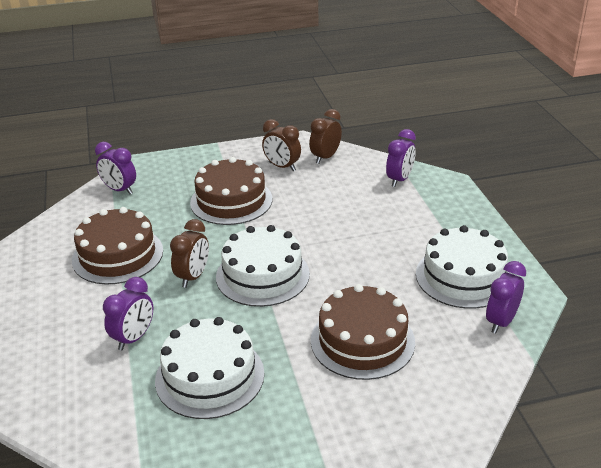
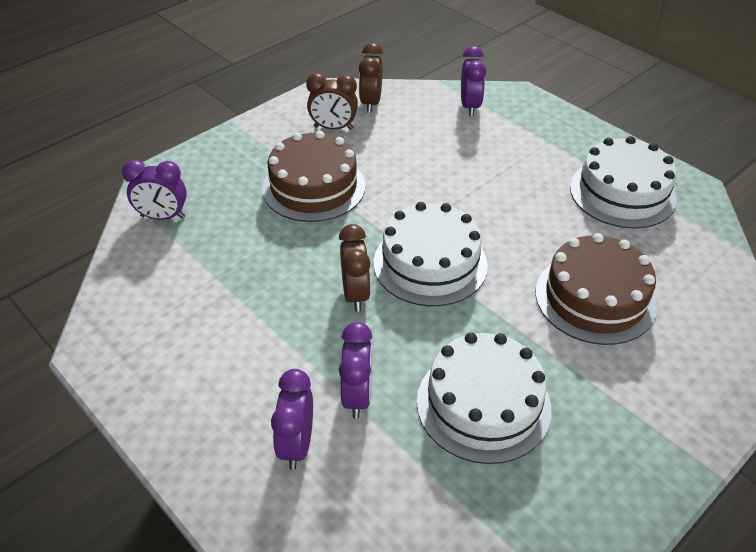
camera: 30 degrees left, 10 degrees up
brown cake [72,207,163,284] -> none
purple clock [486,261,526,334] -> purple clock moved to [271,369,313,470]

